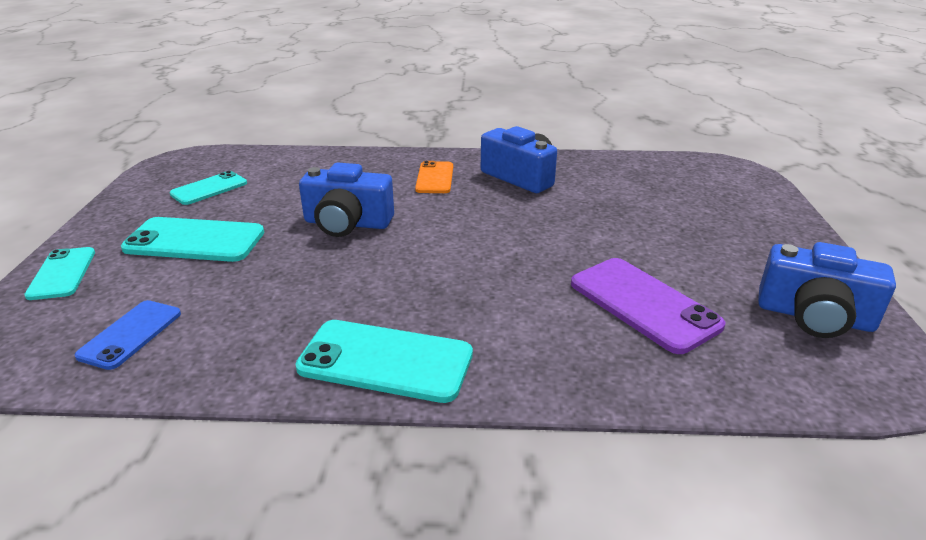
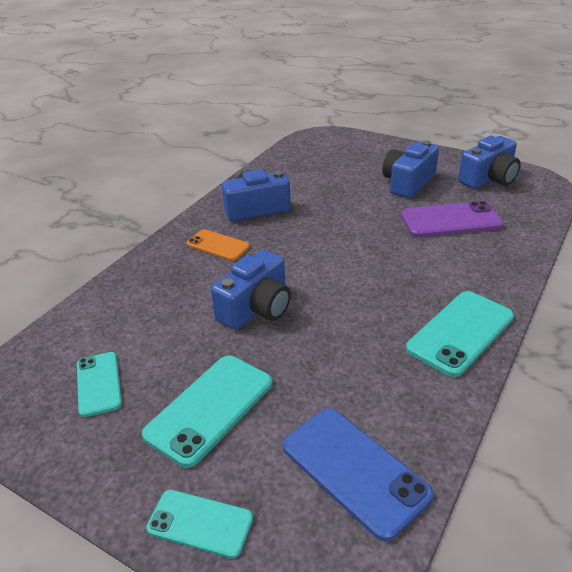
camera: 60 degrees left, 5 degrees up
blue phone [75,300,181,370] -> blue phone [283,408,433,542], size x1.59
none -> blue camera [382,140,439,198]

